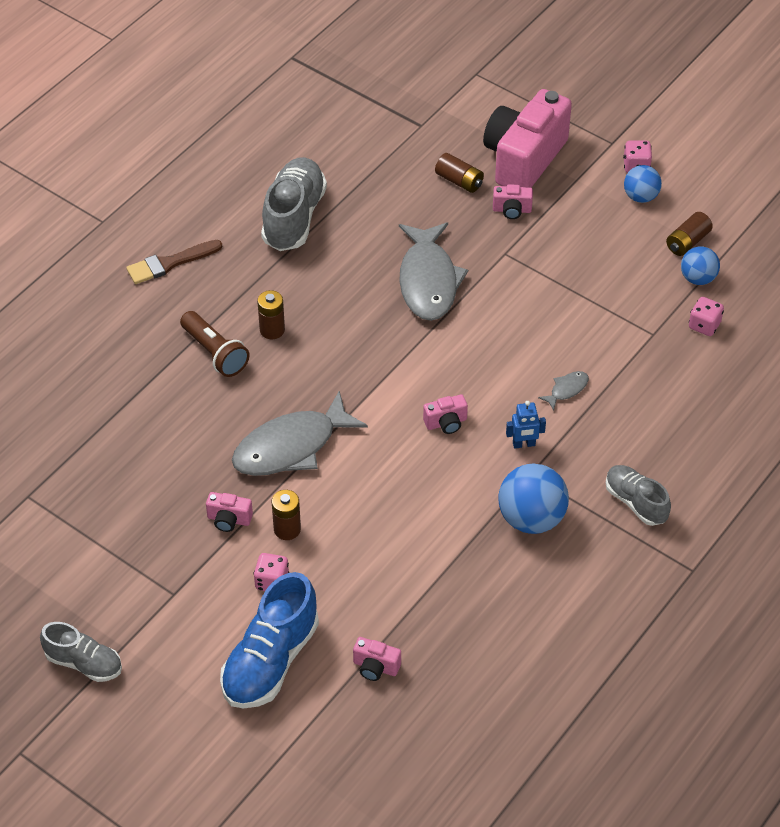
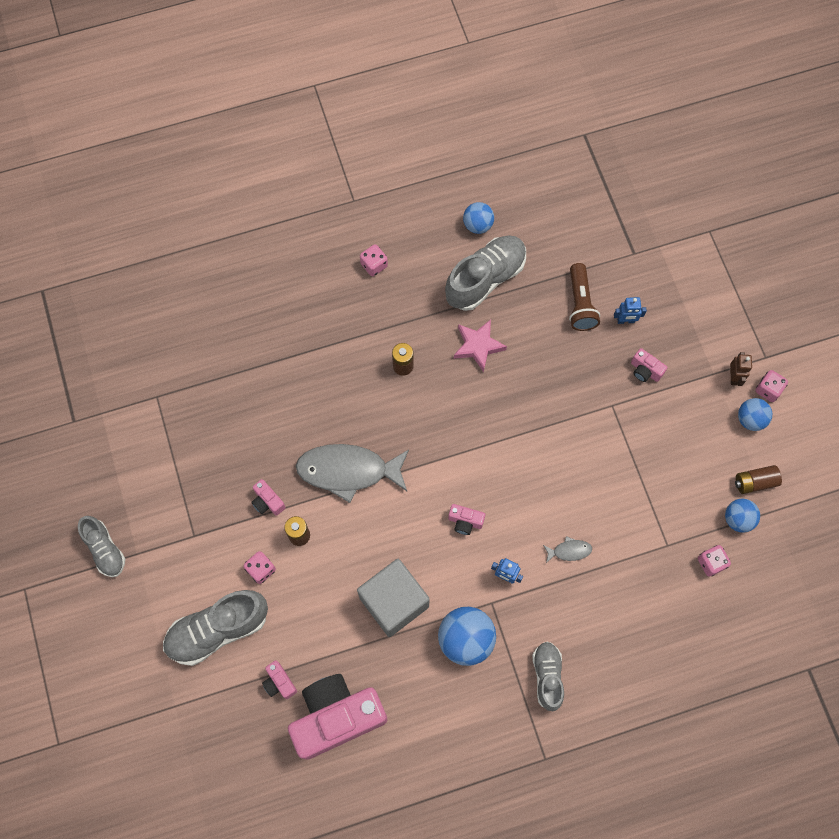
camera: 35 degrees right, 20 degrees up
brown brush [126,240,222,284] -> pink dice [360,244,388,276]
brown flashlight [180,311,250,377] -> brown flashlight moved to [569,263,600,331]
blue shoe [220,572,319,709] -> grey shoe [163,590,268,666]
grey fish [399,222,468,321] -> none
brown battery [435,153,484,193] -> blue robot [614,297,647,324]
pink camera [483,89,572,188] -> pink camera moved to [288,674,387,760]
none -> grey cube [357,559,430,637]
none -> pink star [454,319,507,372]
none -> blue ball [463,202,494,234]
none -> brown robot [730,352,752,386]

